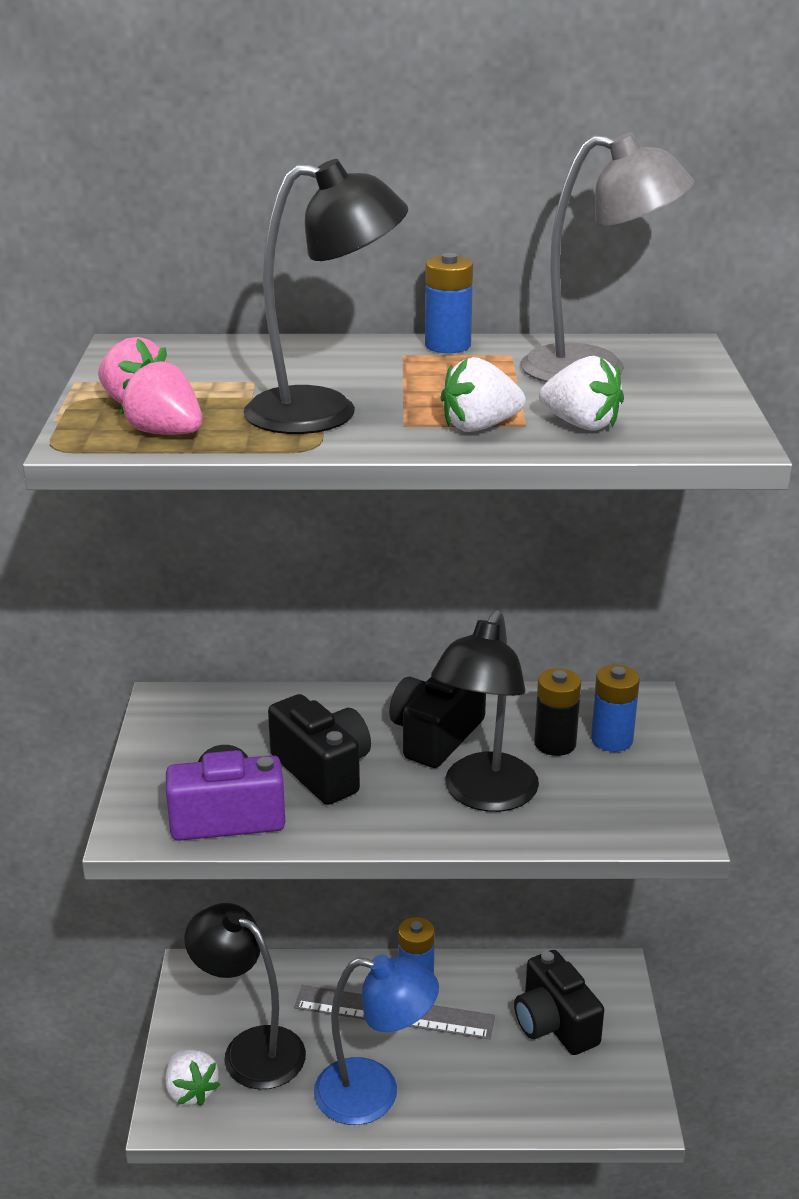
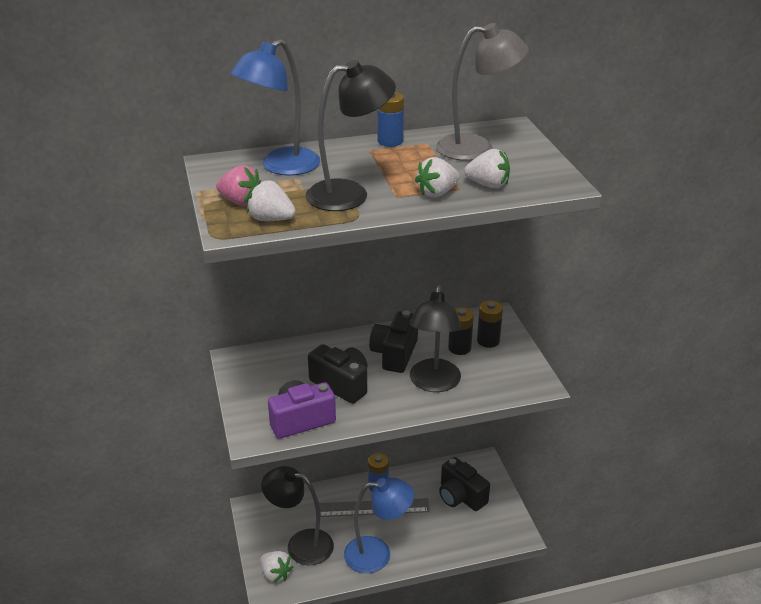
camera: 15 degrees left, 5 degrees up
pink strawberry [120,359,202,435] -> white strawberry [247,180,296,221]
blue battery [591,665,640,752] -> black battery [477,300,503,348]
none -> blue lamp [230,39,320,176]

